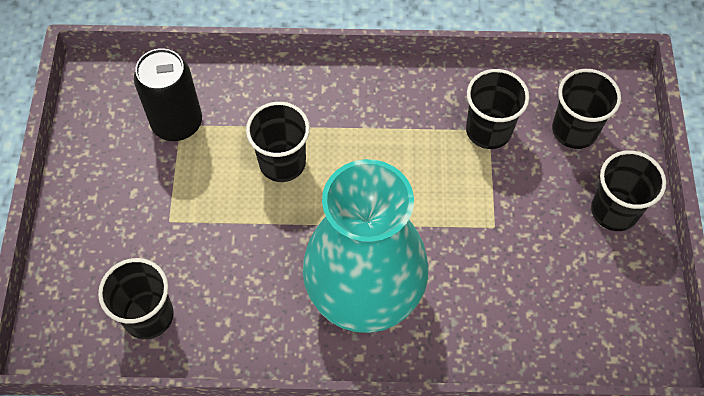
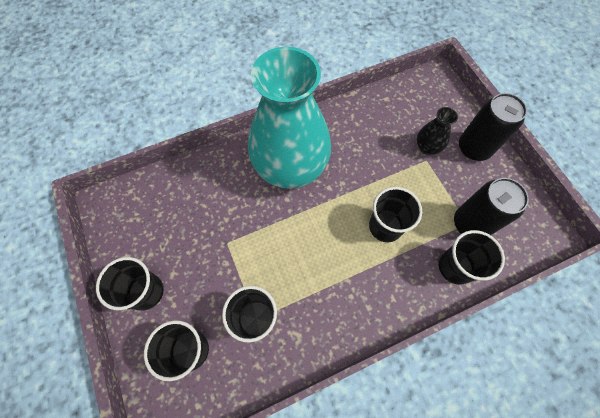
camera: 155 degrees right, 5 degrees up
black cup [98,258,174,339] -> black cup moved to [439,230,505,285]
none -> black vase [417,107,458,155]
none -> black can [459,93,527,161]

